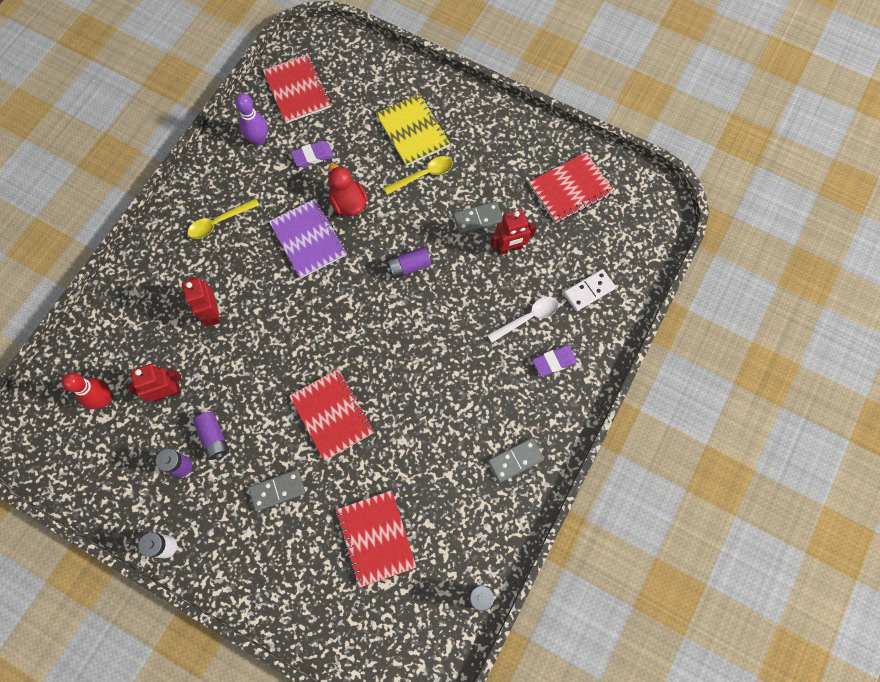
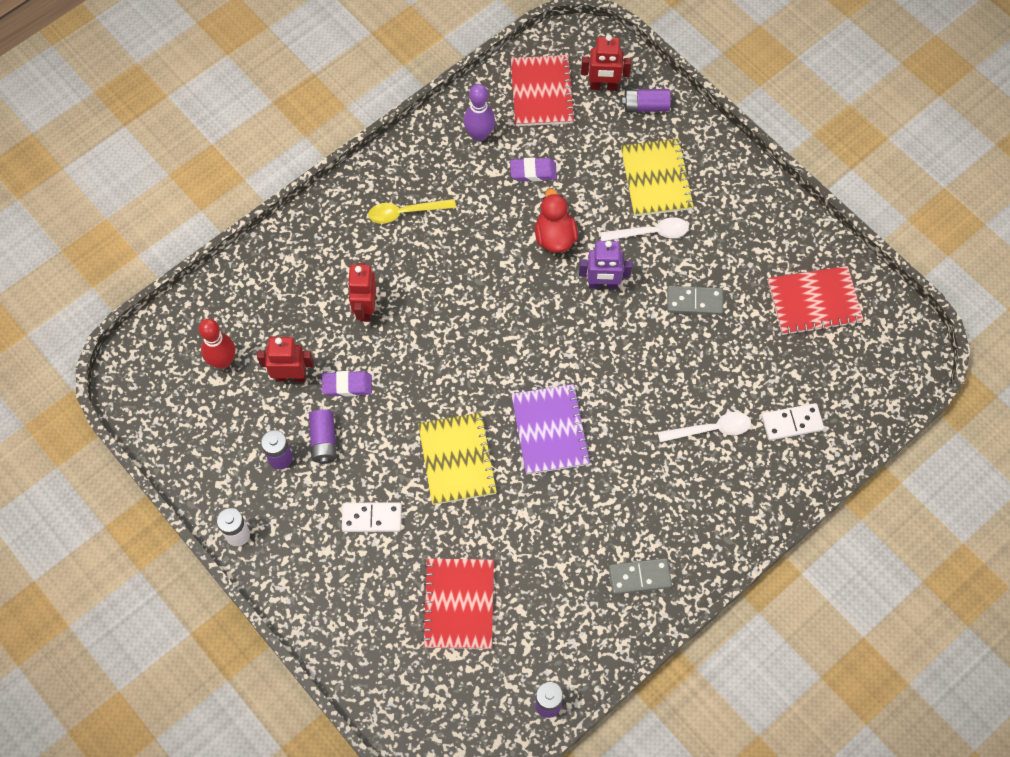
camera: 20 degrees right, 5 degrees down
grey domino [248,469,305,512] -> white domino [342,502,402,532]
purple notebook [269,199,347,278] -> purple notebook moved to [511,384,591,475]
red notebook [289,369,374,461] -> yellow notebook [418,413,498,505]
yellow spoon [384,156,453,195] -> white spoon [600,217,689,241]
purple battery [386,247,431,279] -> purple battery moved to [622,89,671,112]
red robot [490,209,536,255] -> red robot moved to [581,35,631,91]
purple eraser [532,346,577,376] -> purple eraser moved to [322,371,372,397]
none -> purple robot [579,241,632,289]

